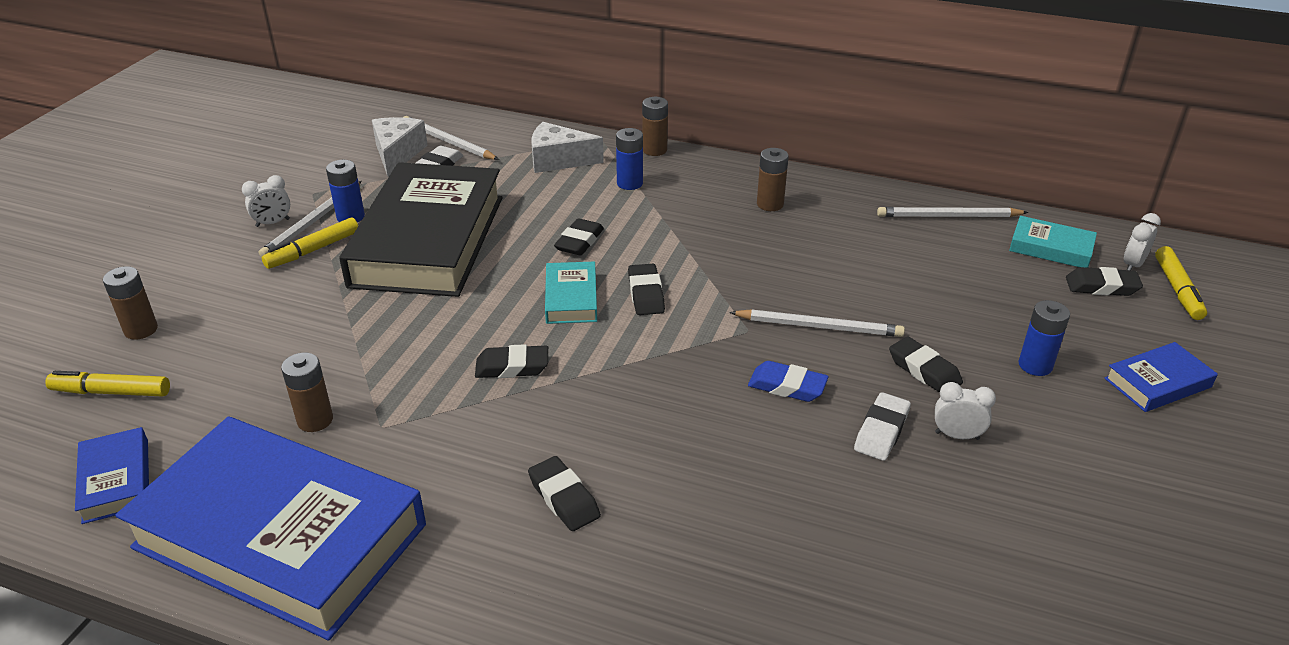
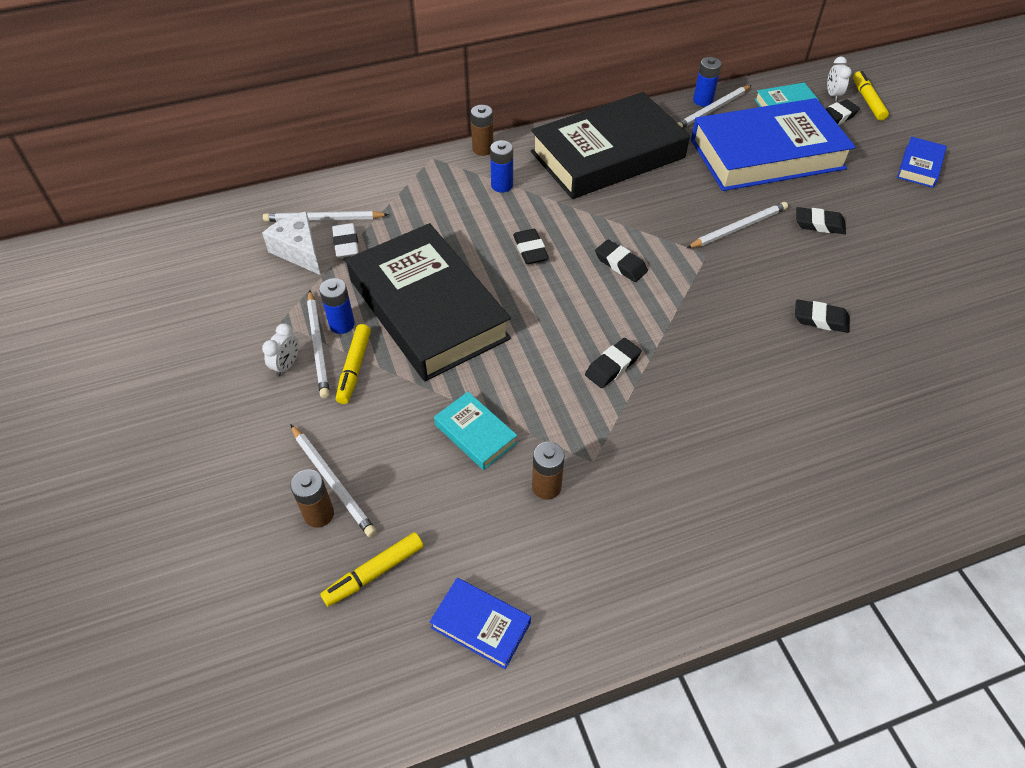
camera: 40 degrees left, 15 degrees up
blue book [115,417,426,641] -> blue book moved to [691,98,856,191]
black eraser [528,456,601,531] -> black eraser moved to [795,299,850,333]
white cheese [531,122,604,173] -> none
turquoise book [545,262,597,324] -> turquoise book moved to [434,392,517,470]
blue eraser [748,361,829,402] -> none
brown battery [757,148,789,211] -> black book [531,92,690,199]
white eraser [854,392,911,461] -> none
white clock [935,382,996,440] -> none
blue battery [1019,300,1070,376] -> blue battery moved to [693,57,721,106]
yellow marker [1155,246,1207,320] -> yellow marker turned 150 degrees counterclockwise [853,71,889,121]
none -> white pencil [290,424,377,537]

